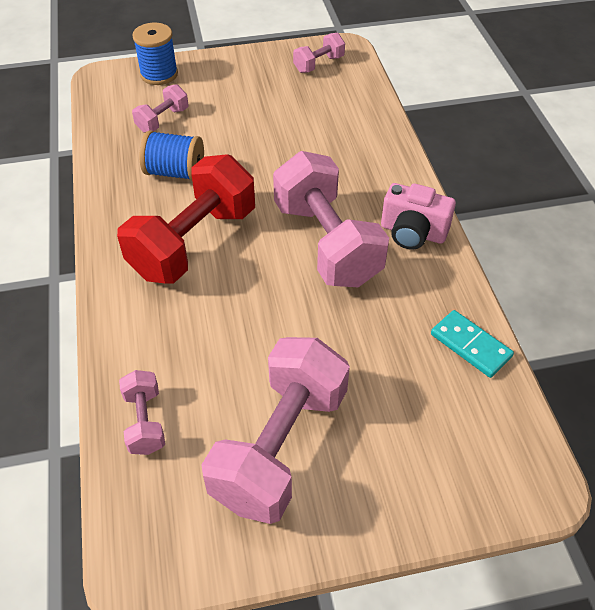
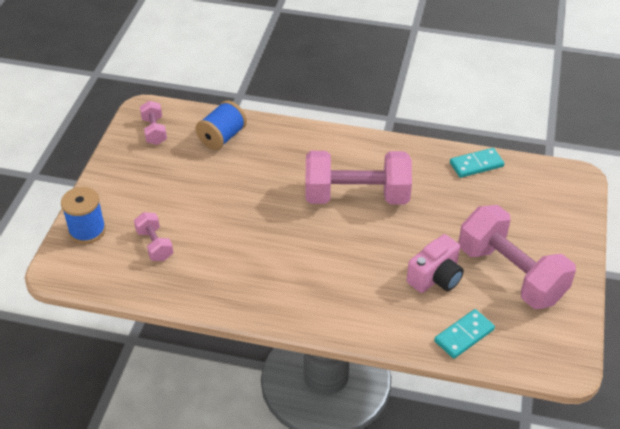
camera: 65 degrees left, 5 degrees down
red dumbbell [117,154,255,284] -> none
pink dumbbell [119,370,165,455] -> turquoise domino [434,309,495,359]
blue spool [140,130,204,180] -> blue spool moved to [196,100,247,150]
pink camera [381,183,456,250] -> pink camera moved to [407,234,464,293]

